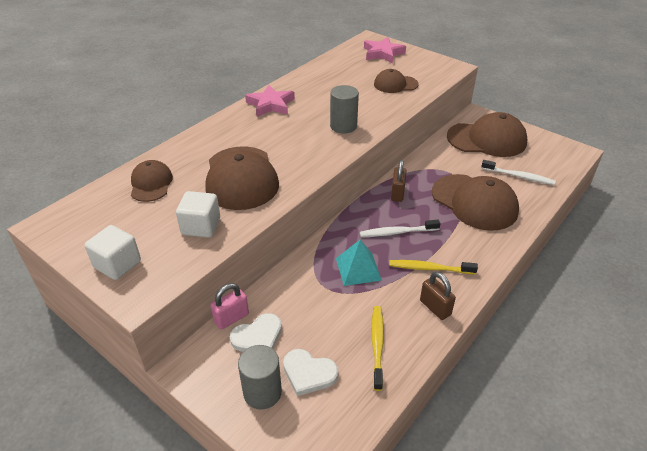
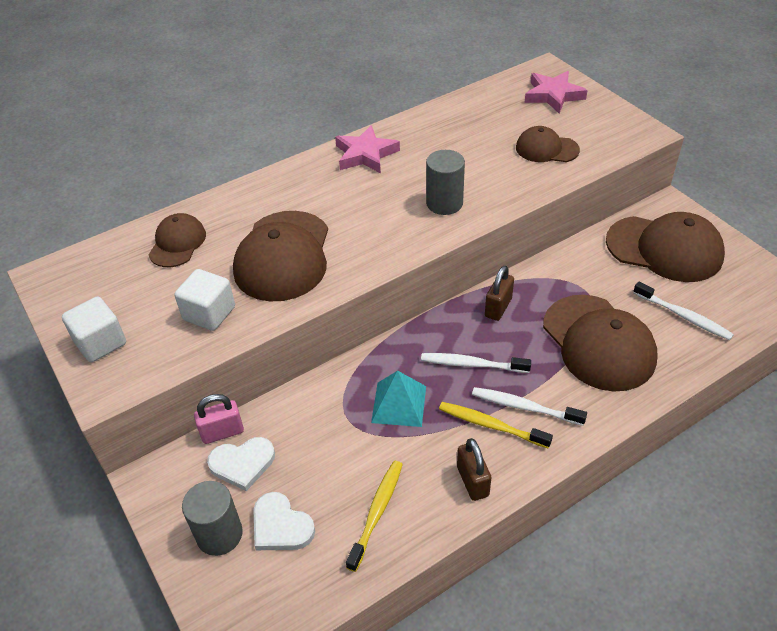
camera: 20 degrees right, 5 degrees up
none -> white toothbrush [472,387,587,426]

